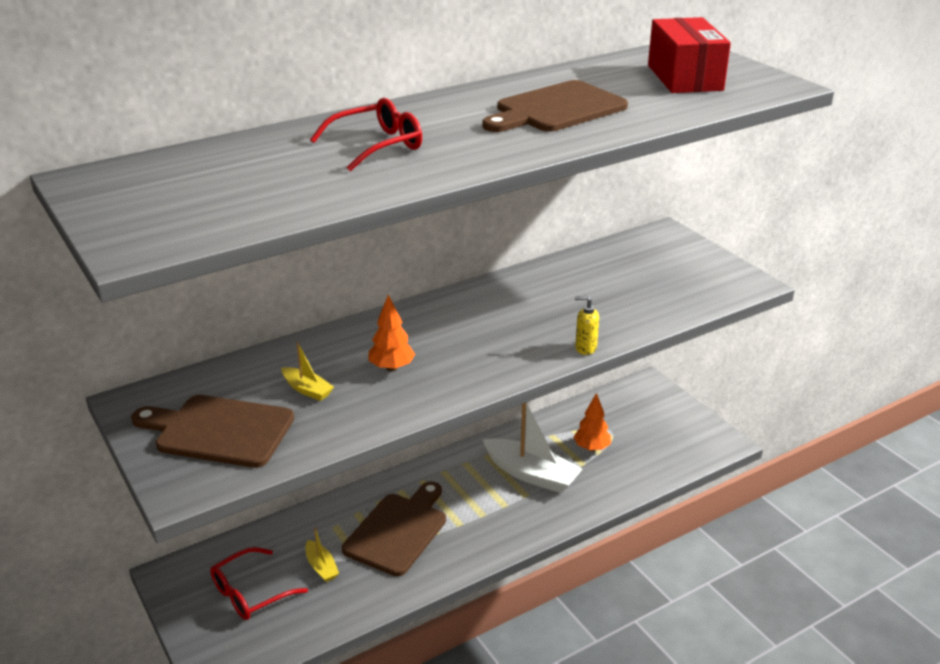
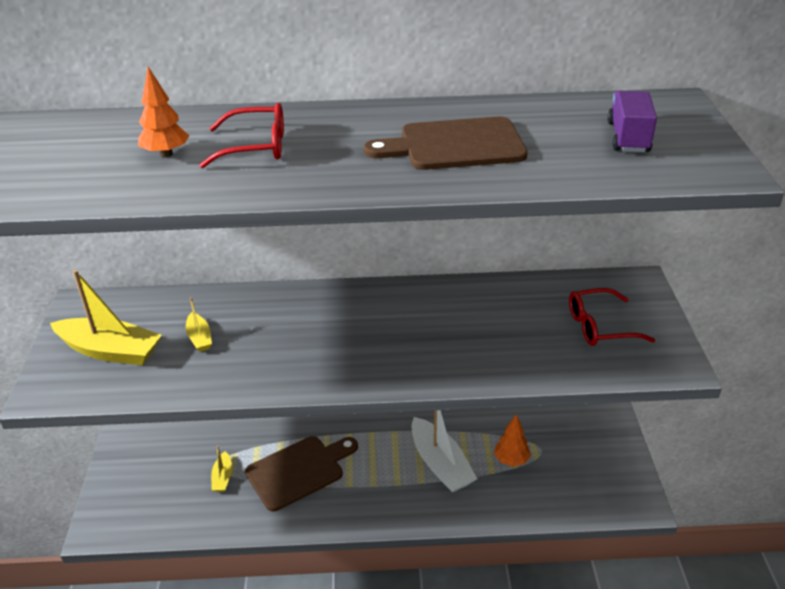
camera: 30 degrees right, 5 degrees up
brown cutting board [131,395,294,468] -> yellow boat [50,270,162,365]
red glasses [210,547,308,620] -> red glasses moved to [569,288,655,346]
orange tree [368,294,415,371] -> orange tree moved to [138,67,189,157]
yellow soap dispenser [575,296,599,355] -> none
red box [648,17,731,93] -> purple truck [607,91,657,152]

